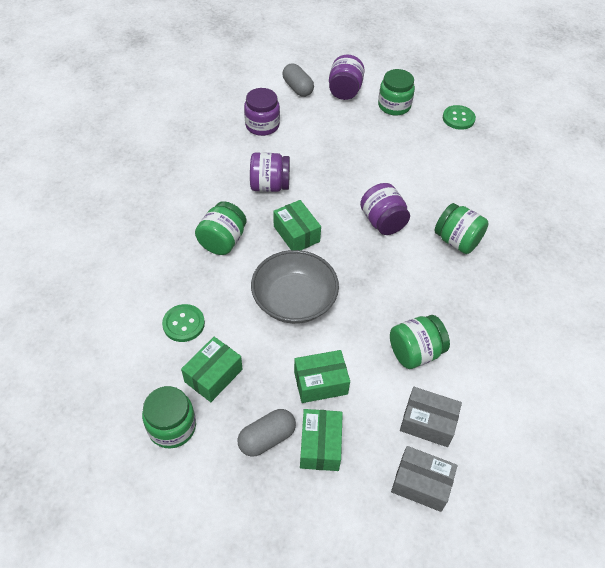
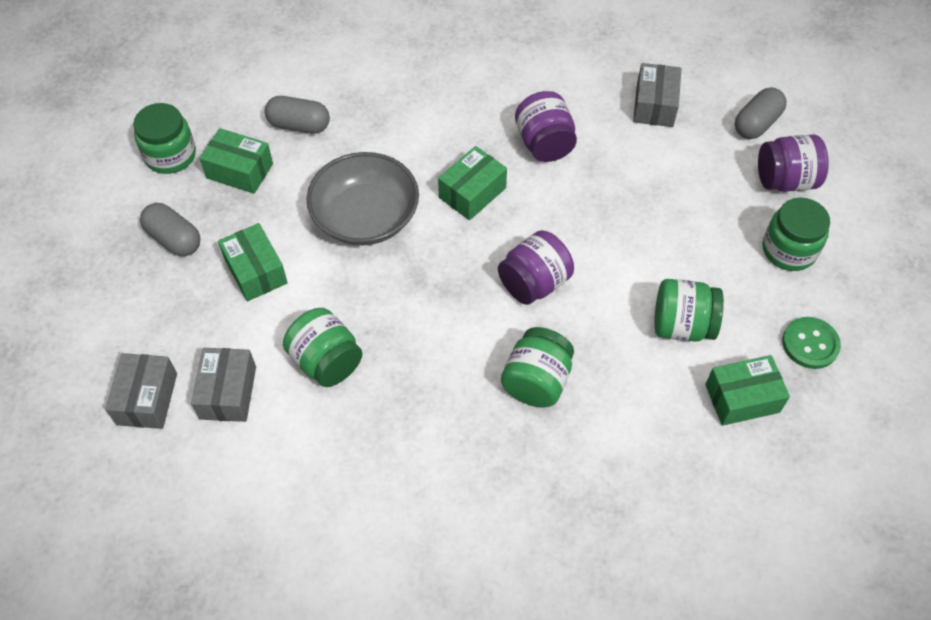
camera: 75 degrees right, 5 degrees up
green button [162,304,205,342] -> grey capsule [265,96,330,134]
green jar [195,201,246,255] -> green jar moved to [654,279,724,342]
purple jar [244,88,280,136] -> grey box [633,63,681,127]
green box [300,409,343,471] -> green box moved to [705,355,790,426]

